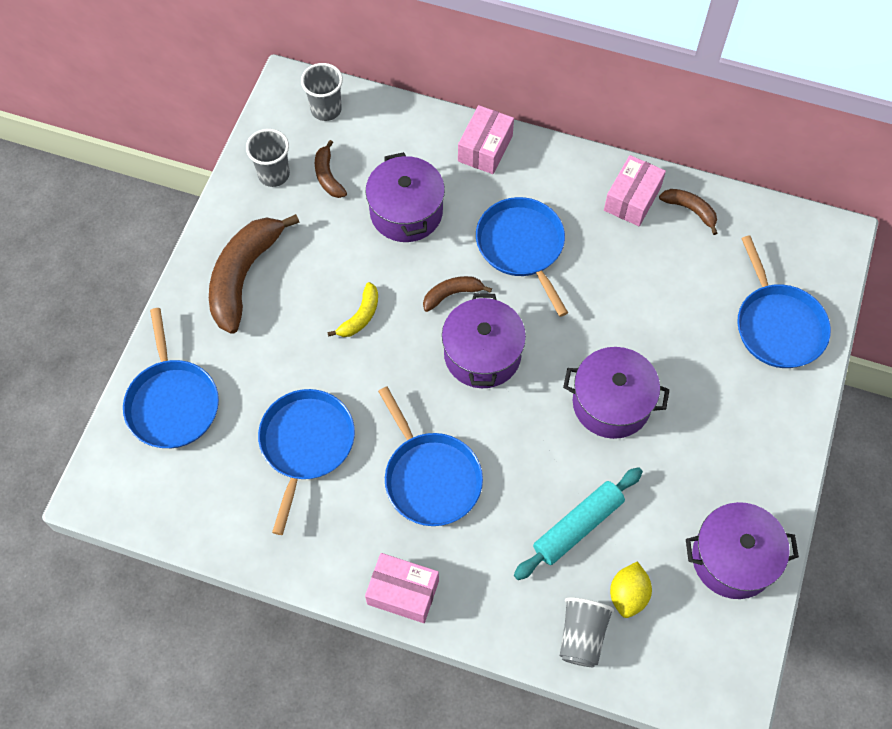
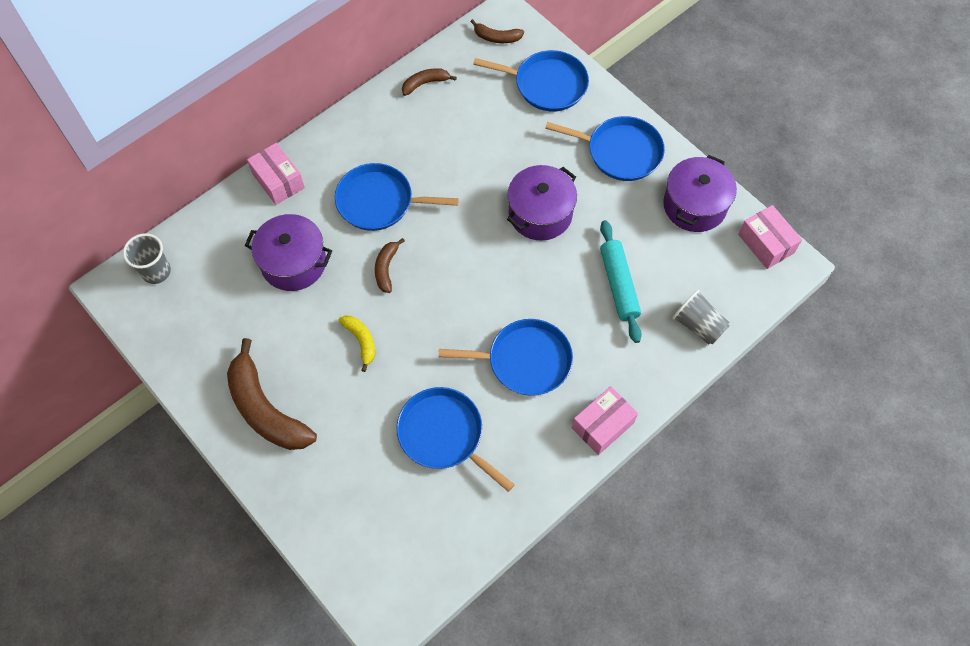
camera: 60 degrees left, 0 degrees up
blue pan [123,308,219,448] -> blue pan moved to [545,116,665,181]
grey cup [246,129,290,187] -> none
brown banana [315,140,347,198] -> brown banana moved to [470,19,524,43]
purple pot [442,293,526,388] -> none
pink box [604,155,666,226] -> pink box moved to [738,205,802,269]
yellow lemon [610,561,652,618] -> none

